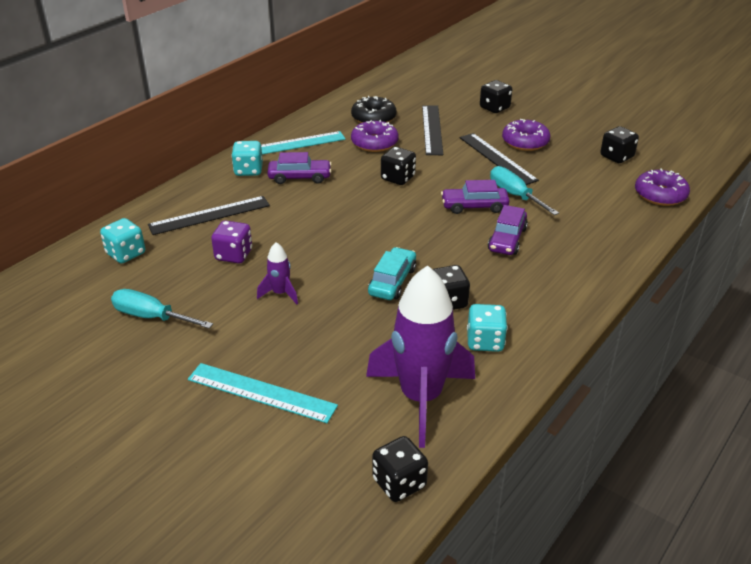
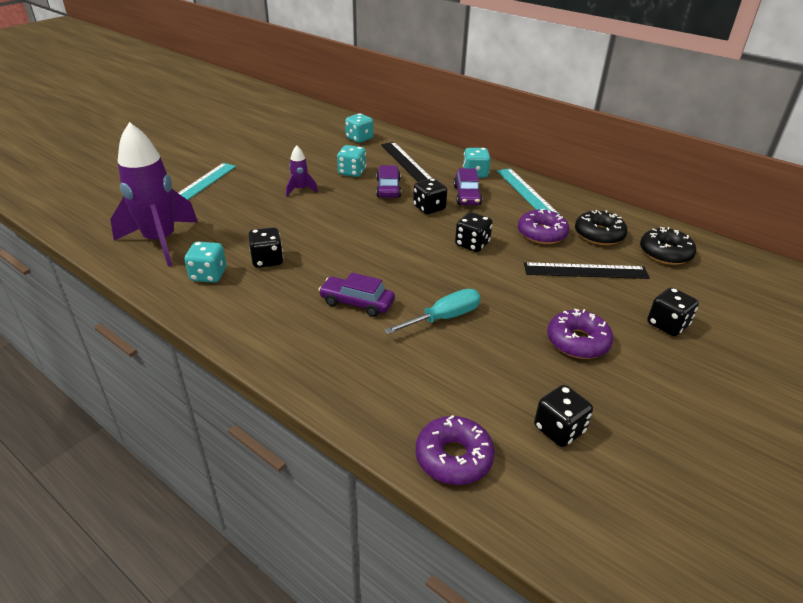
camera: 90 degrees right, 0 degrees up
turquoise screwdriver [111,289,213,329] -> none
purple dice [211,221,252,264] -> turquoise dice [337,145,366,177]
turquoise car [368,247,416,300] -> none
black dice [372,436,428,502] -> black dice moved to [413,178,447,214]
purple car [441,180,510,214] -> purple car moved to [376,165,401,198]
black ruler [460,133,539,185] -> none
none -> black donut [640,227,696,265]

